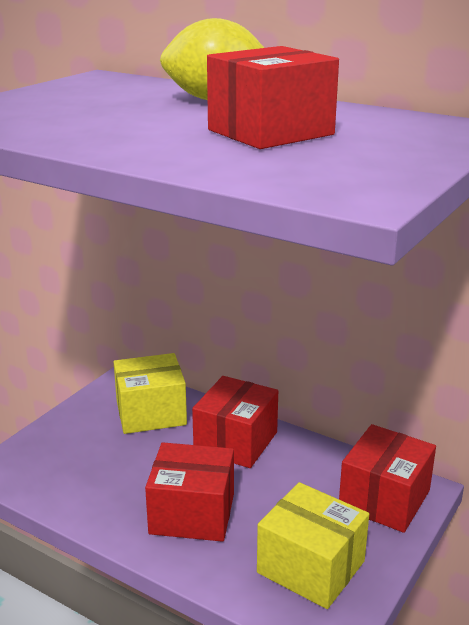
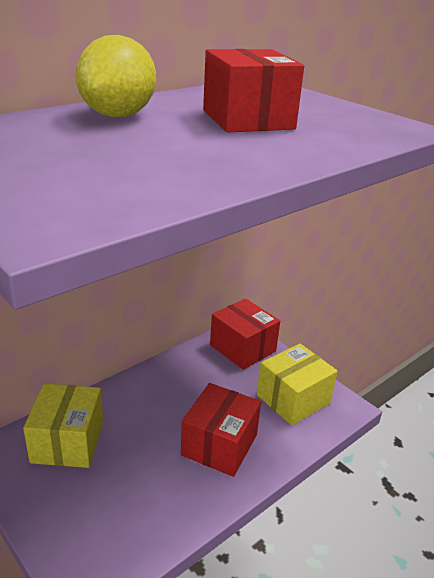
camera: 75 degrees left, 5 degrees up
red box [192,376,278,468] -> none

